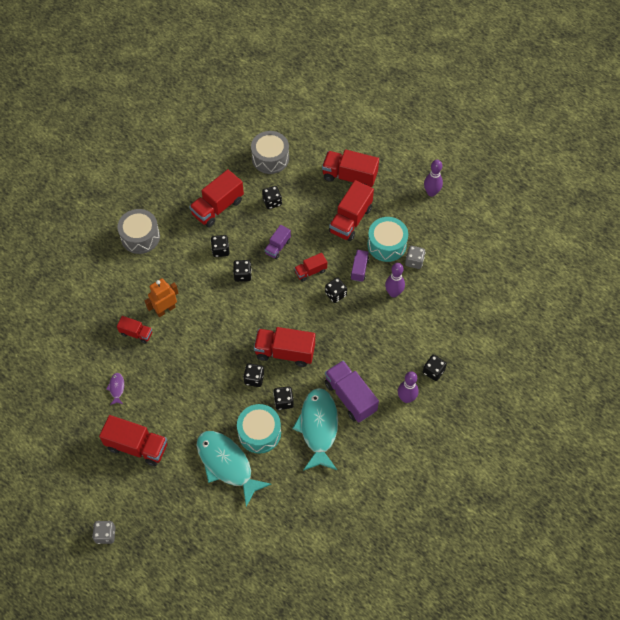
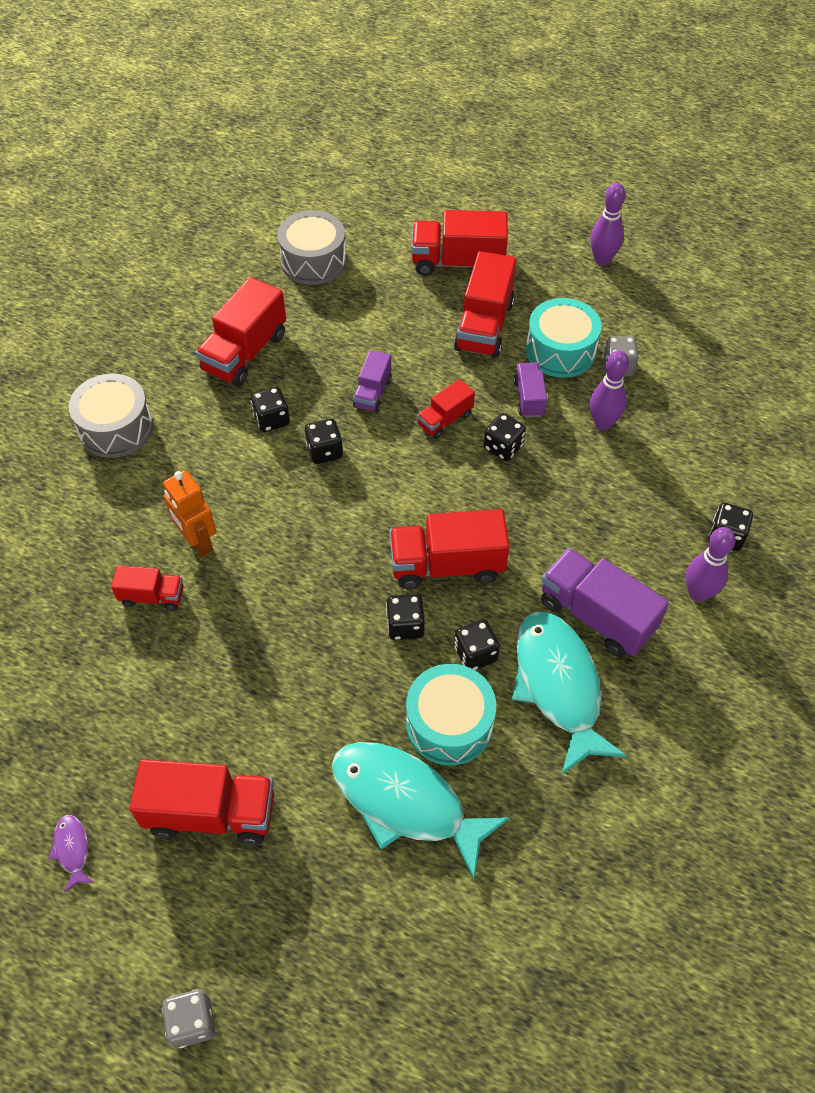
camera: 15 degrees left, 5 degrees down
purple fish [106,373,124,405] -> purple fish moved to [48,815,94,893]
orange robot [145,278,178,317] -> orange robot turned 75 degrees counterclockwise [163,470,216,557]
black dice [262,186,282,209] -> none

